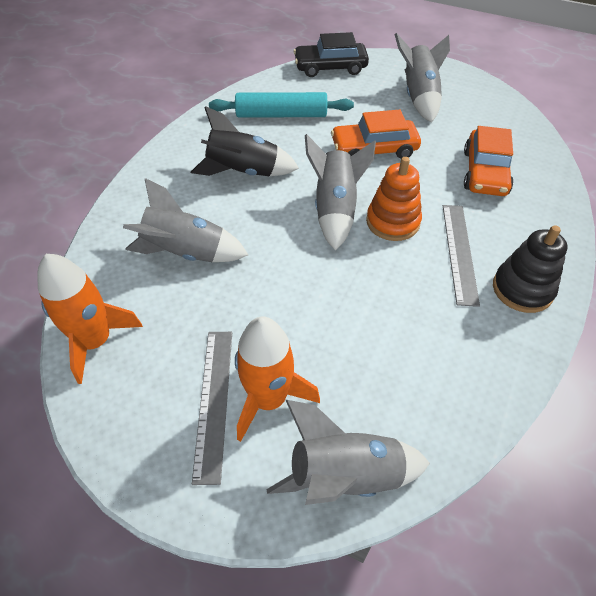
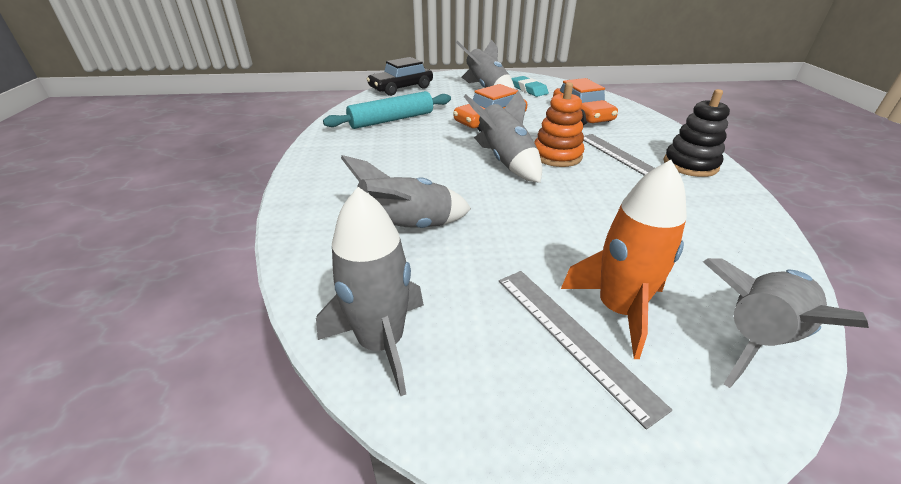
camera: 30 degrees left, 15 degrees down
orange rocket [37,254,143,384] -> grey rocket [316,187,424,396]
black rocket [191,106,299,176] -> none
none -> turquoise eraser [511,76,549,97]

